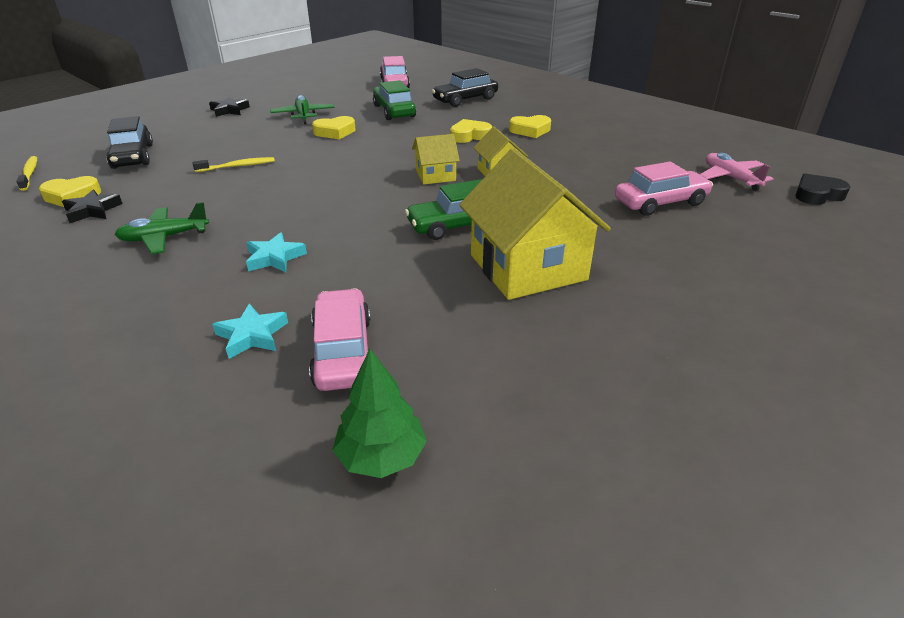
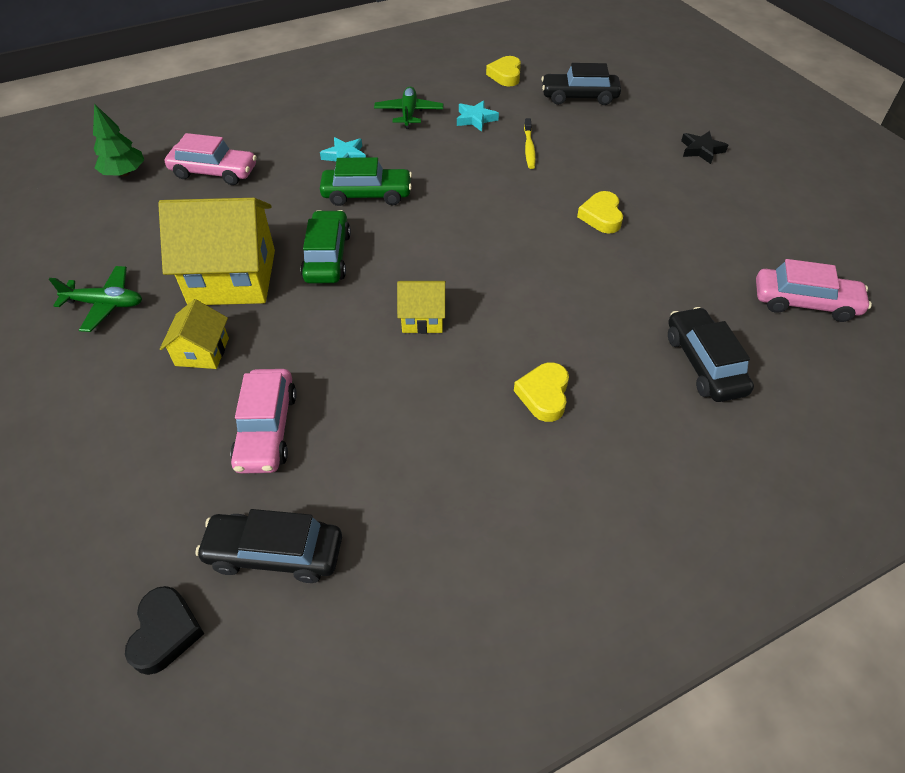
camera: 110 degrees right, 15 degrees up
yellow toothbrush [17,156,37,191] -> none
black star [62,189,123,223] -> none
turquoise star [212,303,288,359] -> turquoise star moved to [457,100,499,132]
green plane [270,95,335,124] -> green plane moved to [49,266,142,332]
green car [373,80,416,120] -> green car moved to [320,157,412,206]
yellow house [412,134,460,184] -> yellow house moved to [160,299,229,369]
yellow heart [450,119,492,143] -> none
pink plane [699,153,774,191] -> black car [195,509,342,583]

